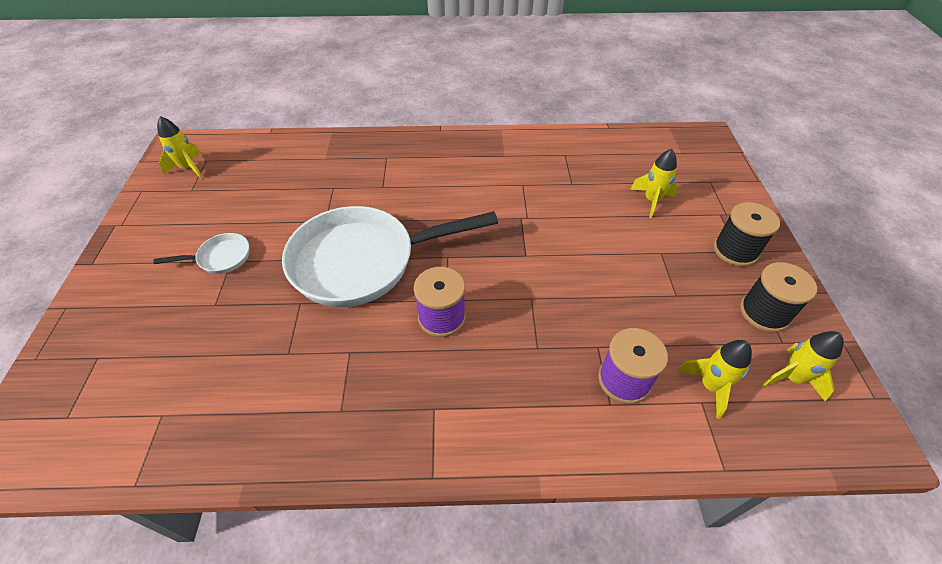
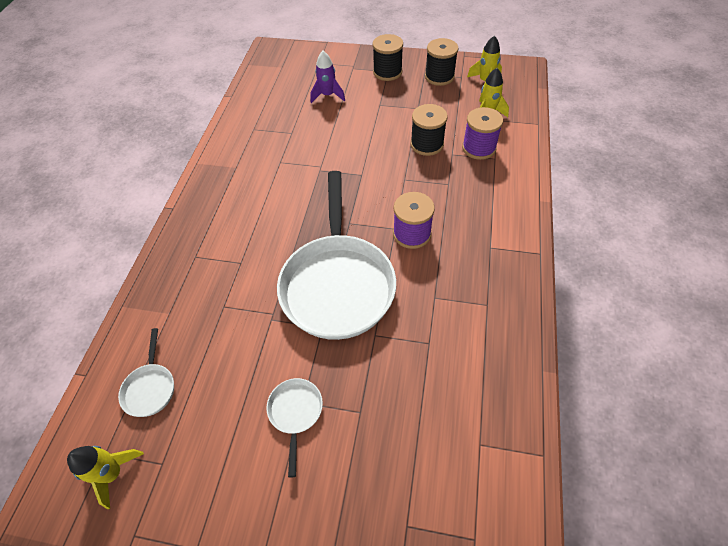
camera: 75 degrees left, 5 degrees up
yellow rocket [630,149,678,218] -> purple rocket [310,51,345,103]
none -> white pan [118,328,174,417]
none -> black spool [411,104,448,156]

